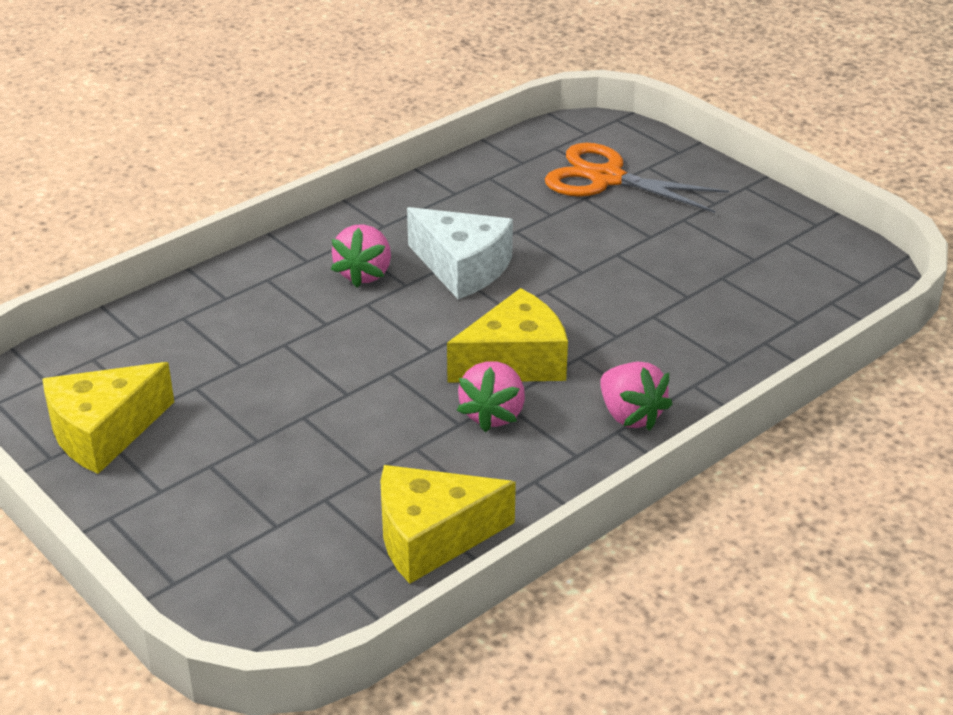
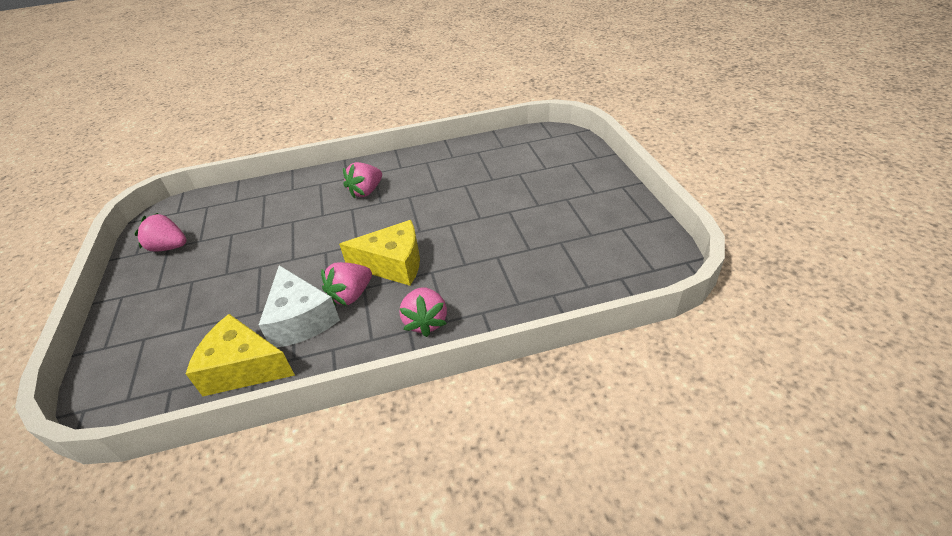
camera: 30 degrees right, 5 degrees up
yellow cheese [42,362,174,474] -> pink strawberry [134,213,186,252]
white cheese [407,207,513,299] -> white cheese moved to [259,265,340,348]
orange scissors [545,143,729,213] -> none

